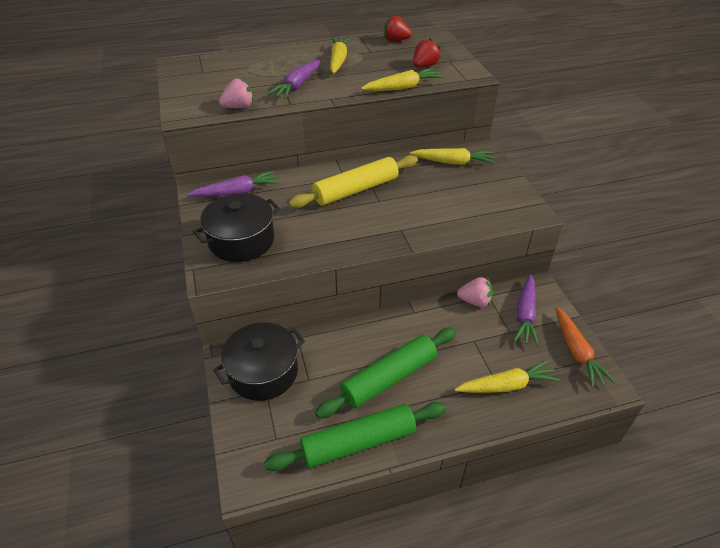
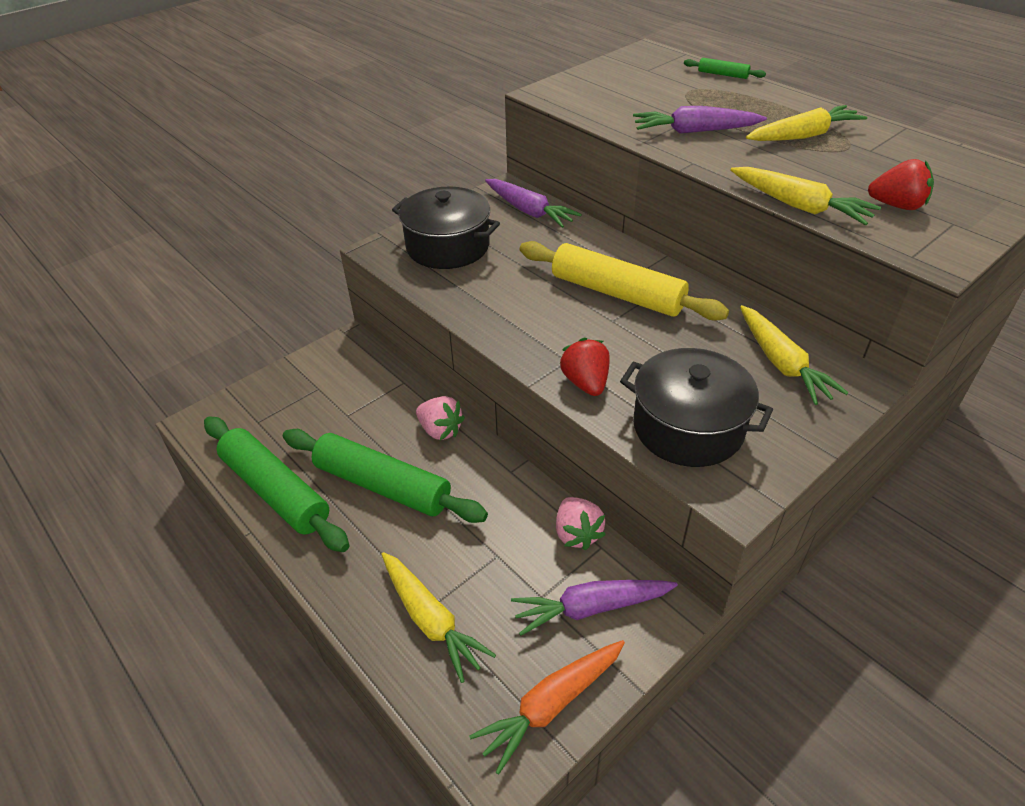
camera: 65 degrees right, 0 degrees up
black pot [213,322,305,401] -> black pot moved to [620,348,773,467]
pink strawberry [219,78,254,108] -> pink strawberry moved to [416,396,465,440]
red strawberry [384,15,412,41] -> red strawberry moved to [560,338,610,396]
none -> green rolling pin [684,58,766,79]

